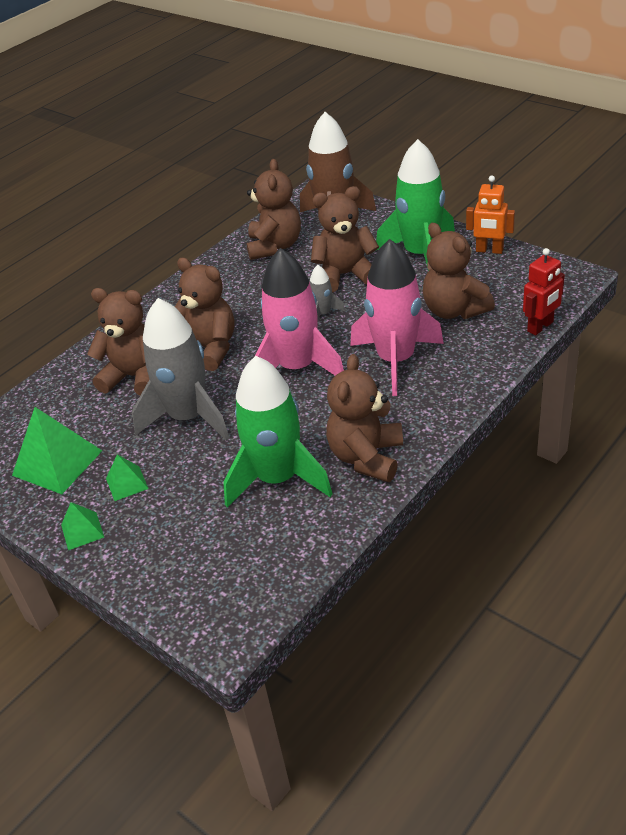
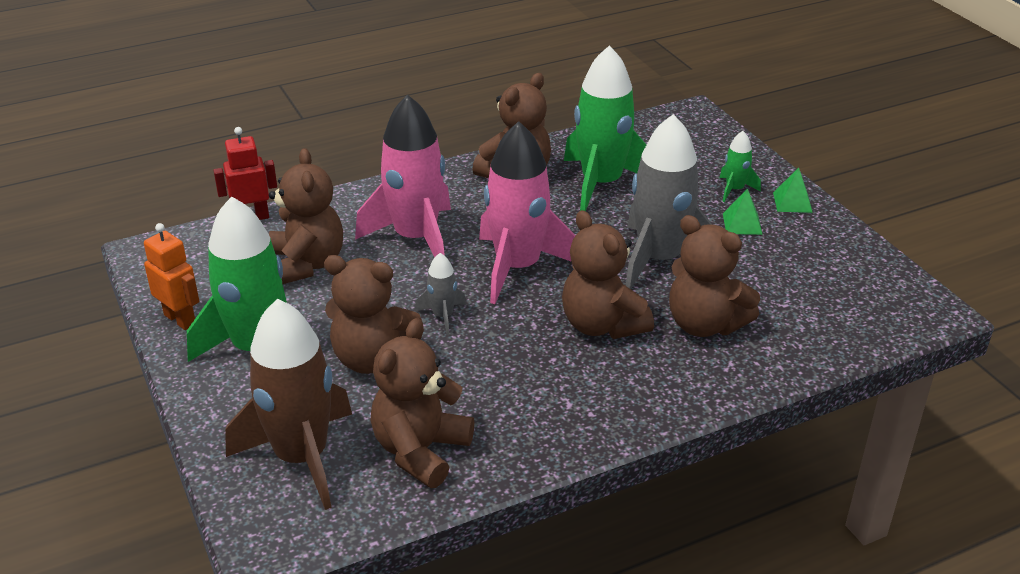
camera: 160 degrees left, 5 degrees down
green pyramid [12,407,102,494] -> none
none -> green rocket [720,131,761,202]

